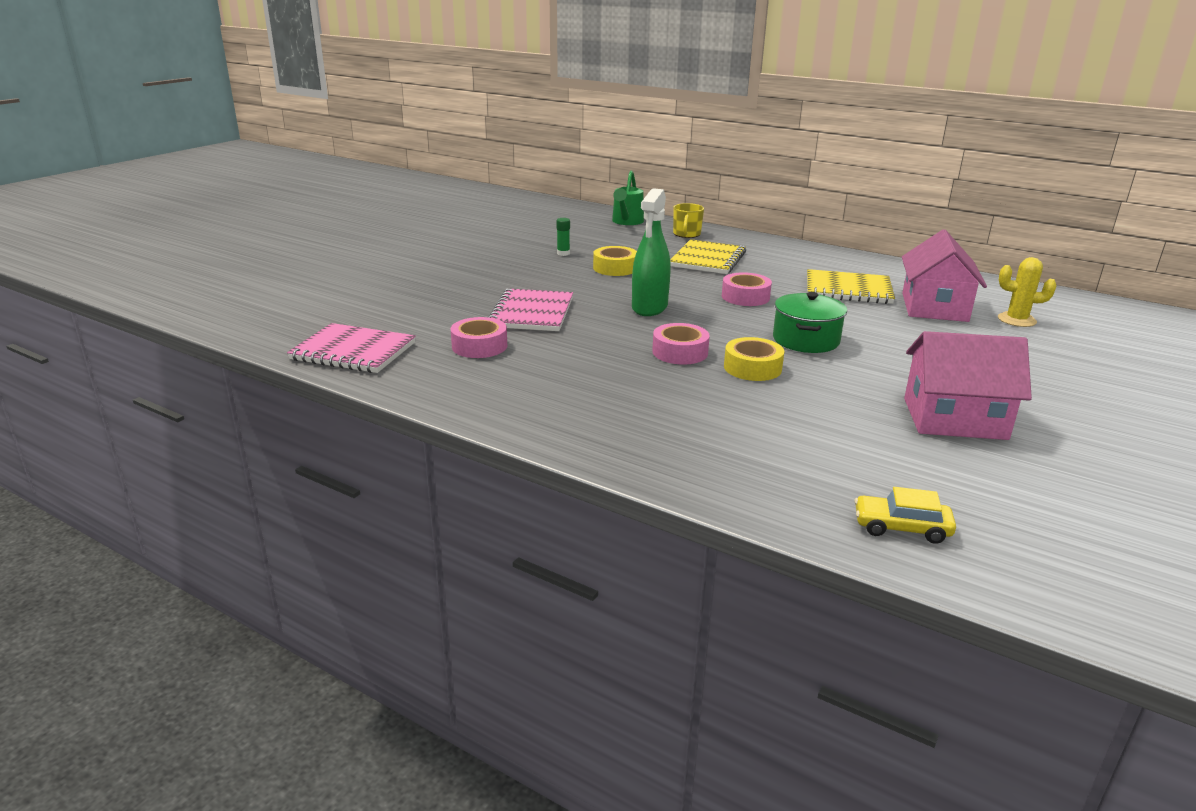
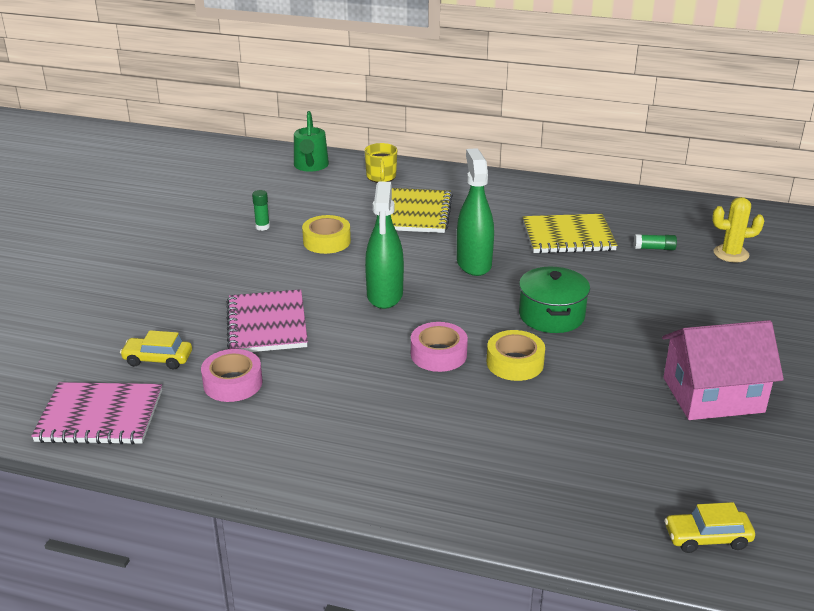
camera: 15 degrees left, 5 degrees up
pink tape [722,272,772,306] -> green spray bottle [457,148,494,276]
pink house [902,229,987,322] -> green glue stick [634,234,677,250]
none -> yellow car [120,330,192,369]

